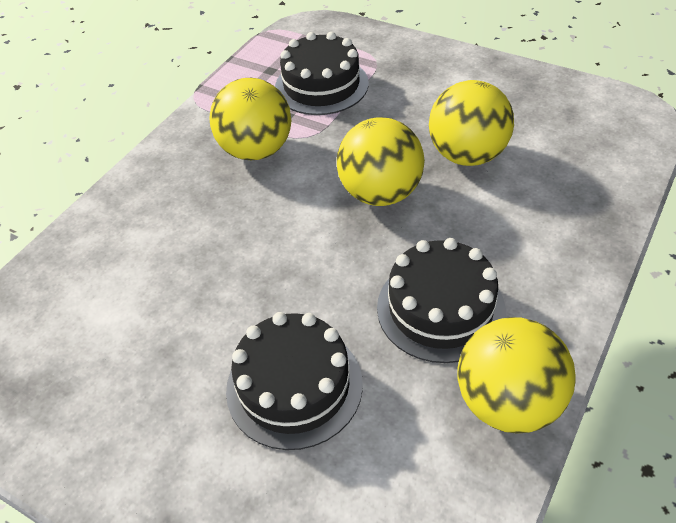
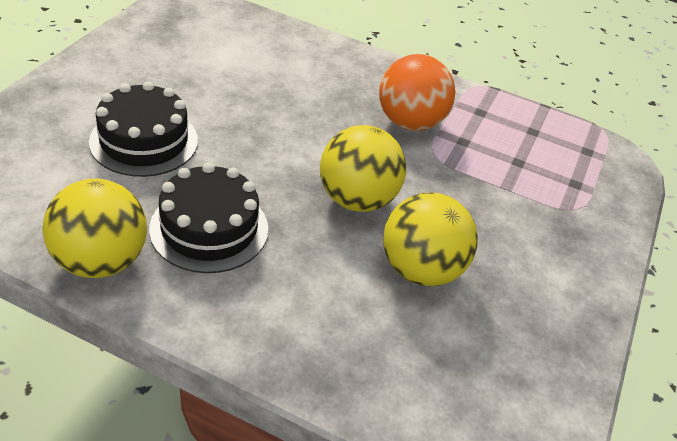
camera: 75 degrees right, 5 degrees down
yellow ball [209,78,291,160] -> orange ball [379,54,456,131]
black cake [275,32,369,115] -> none

